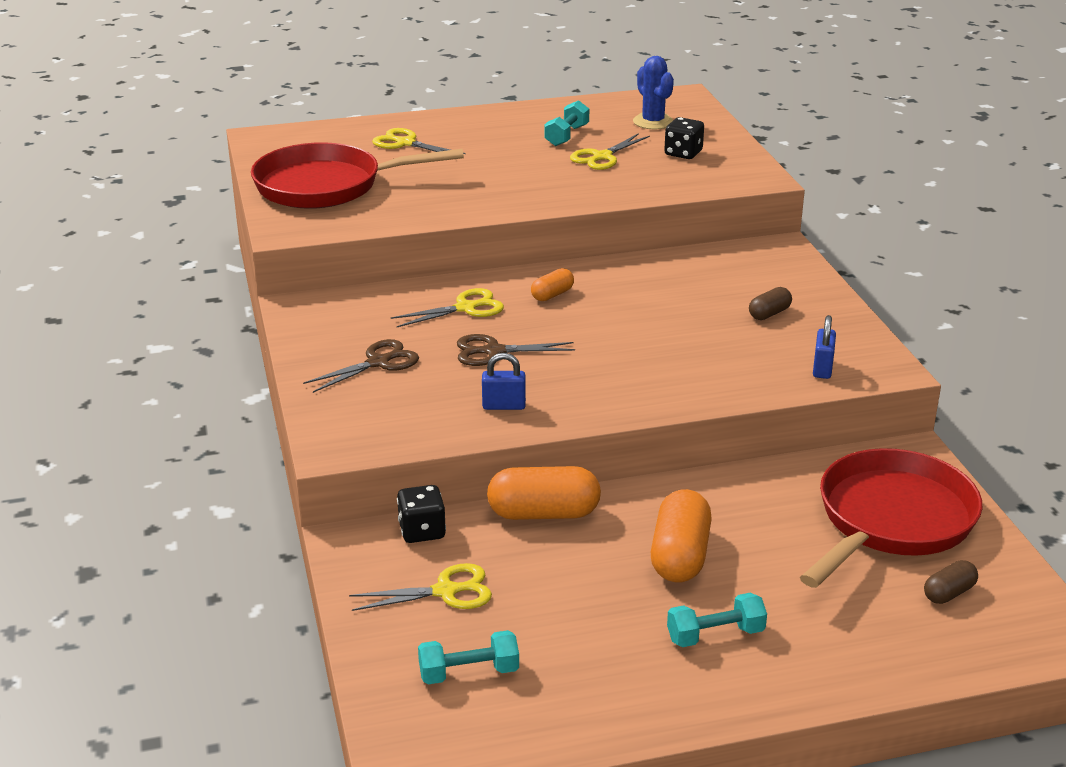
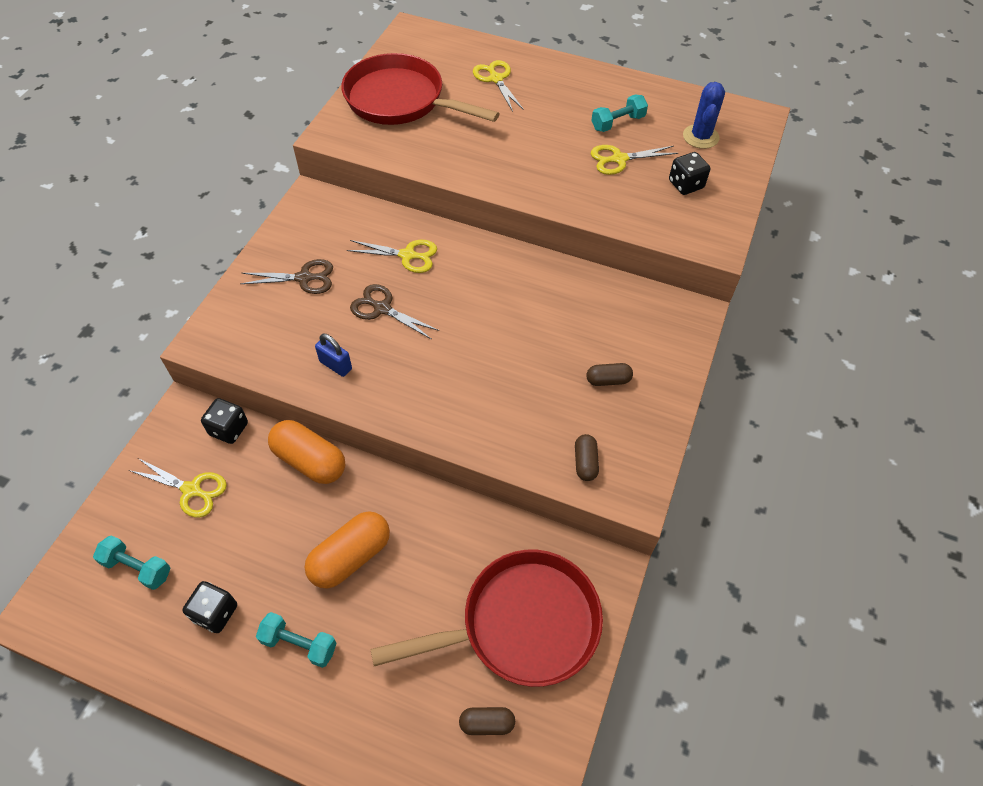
camera: 35 degrees right, 25 degrees up
orange capsule [531,268,574,301] -> none
blue padlock [813,315,836,379] -> brown capsule [575,434,599,481]
none -> black dice [182,581,237,633]

